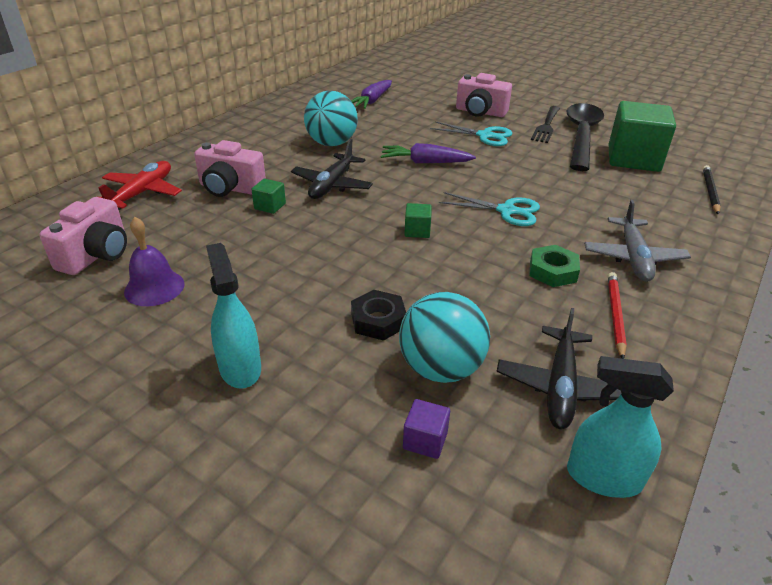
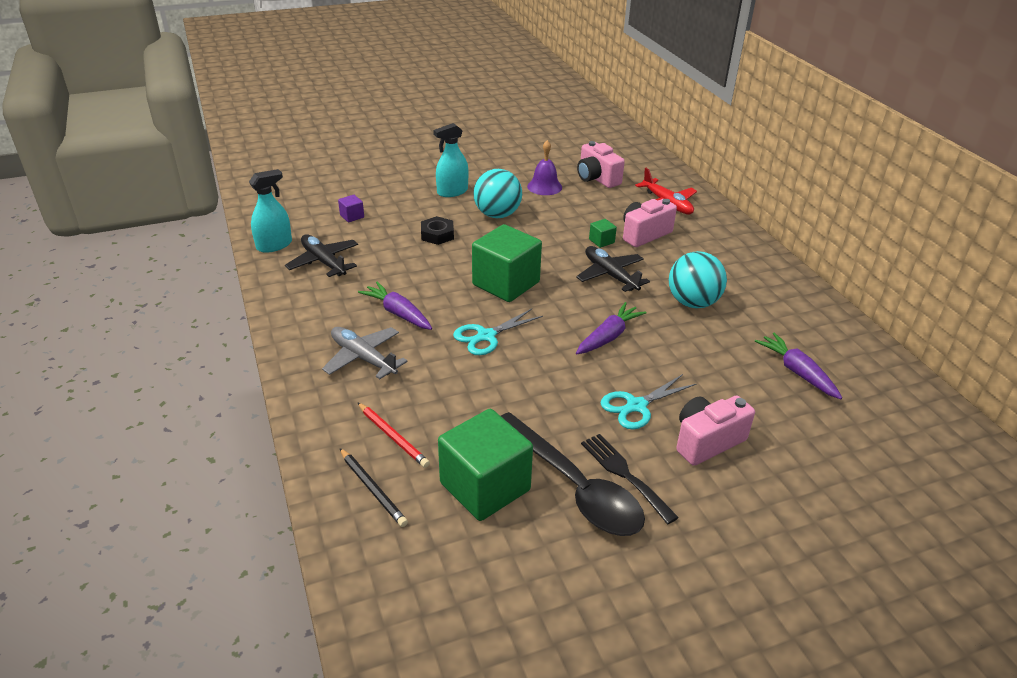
camera: 125 degrees right, 0 degrees up
turquoise spray bottle [206,243,261,389] -> turquoise spray bottle turned 135 degrees clockwise [433,123,468,197]
turquoise ball [399,292,490,383] -> turquoise ball moved to [473,169,522,218]
green cube [404,203,432,238] -> green cube [472,224,542,302], size x2.40
green nut [530,245,580,287] -> purple carrot [358,282,432,330]
red pencil [608,272,627,359] -> red pencil moved to [357,402,430,468]

